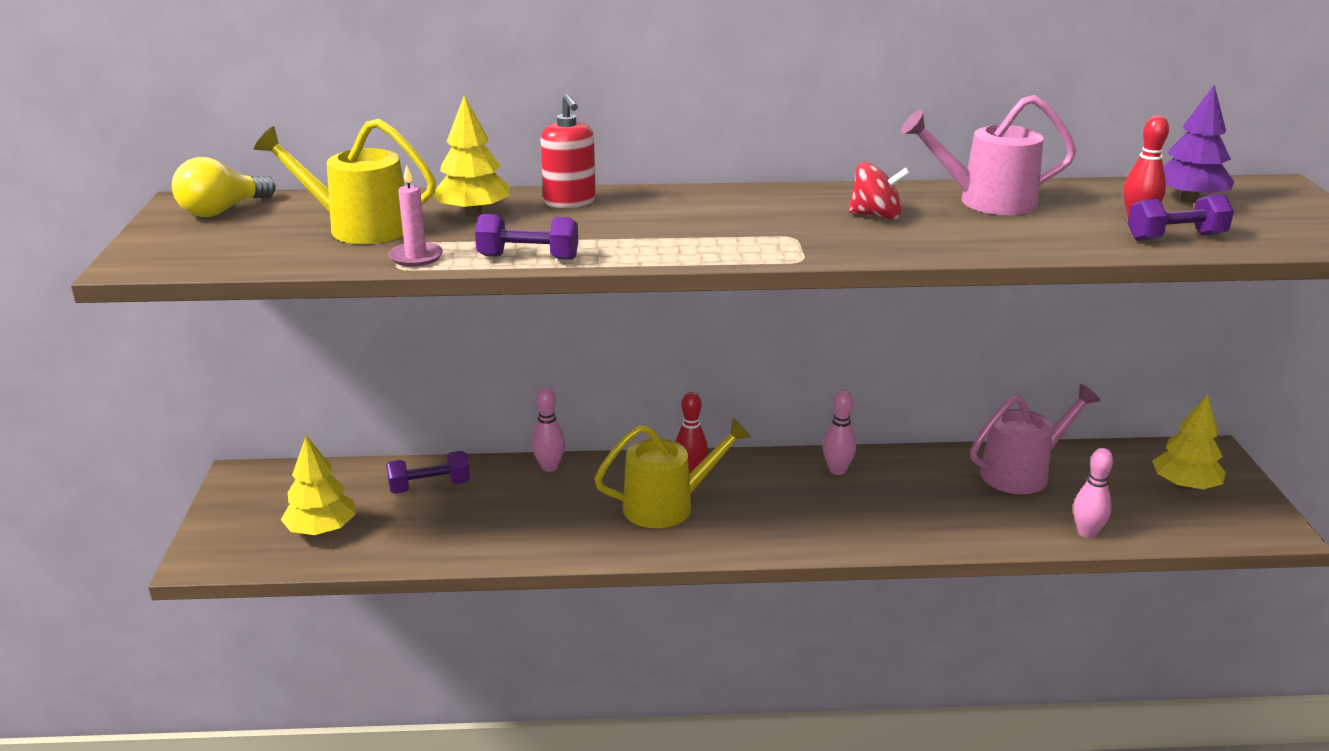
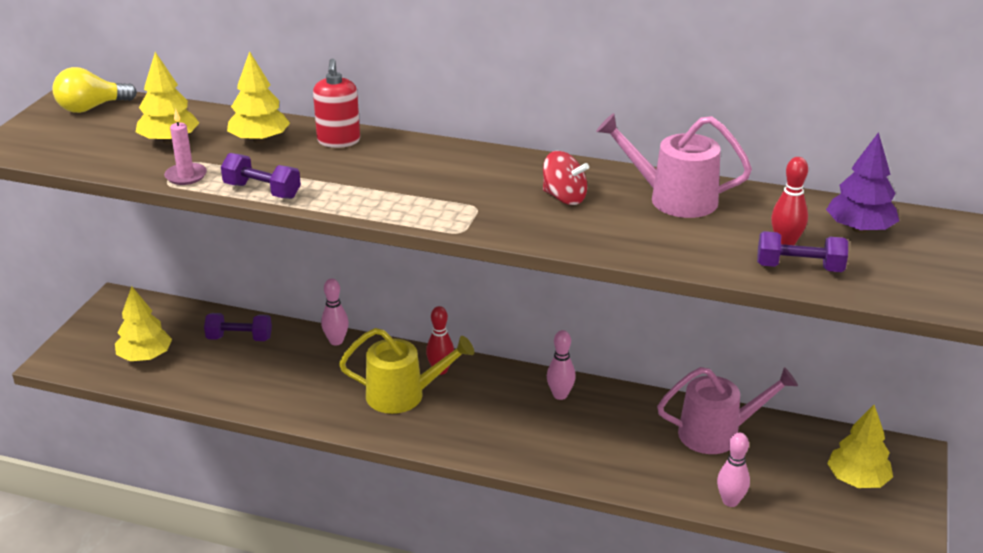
camera: 20 degrees right, 5 degrees up
yellow watering can [254,119,436,244] -> yellow tree [136,52,199,144]

